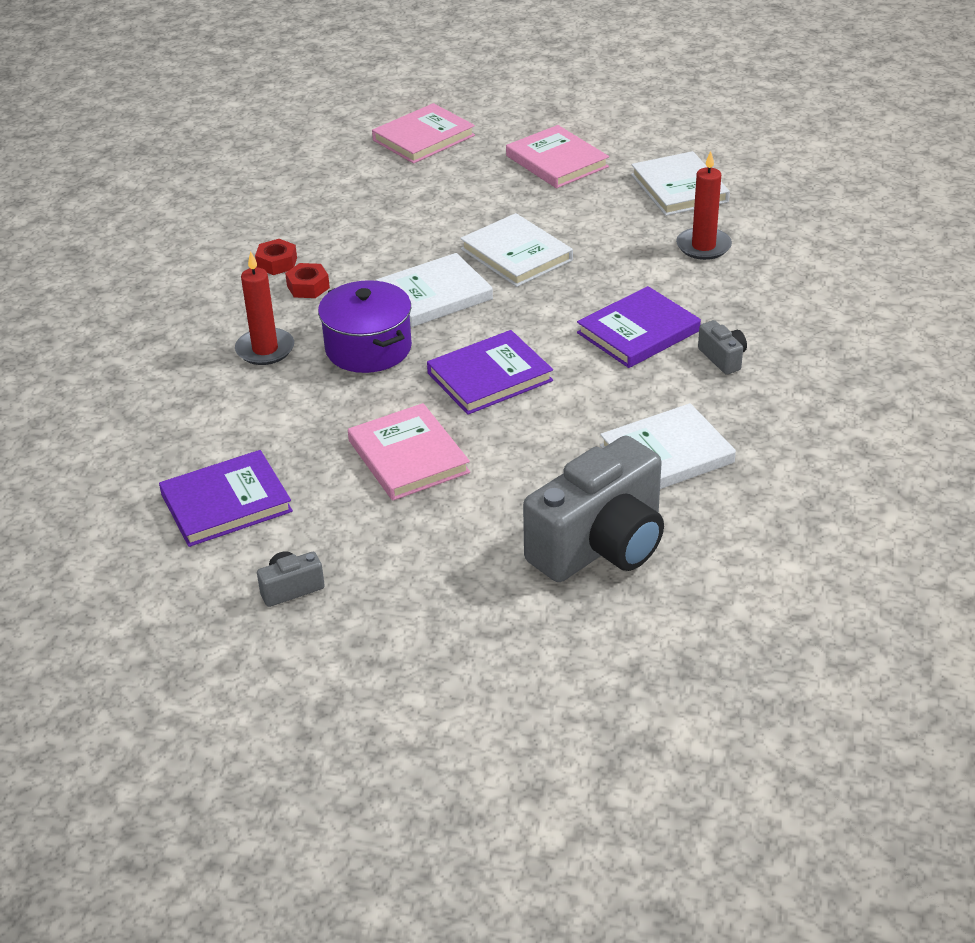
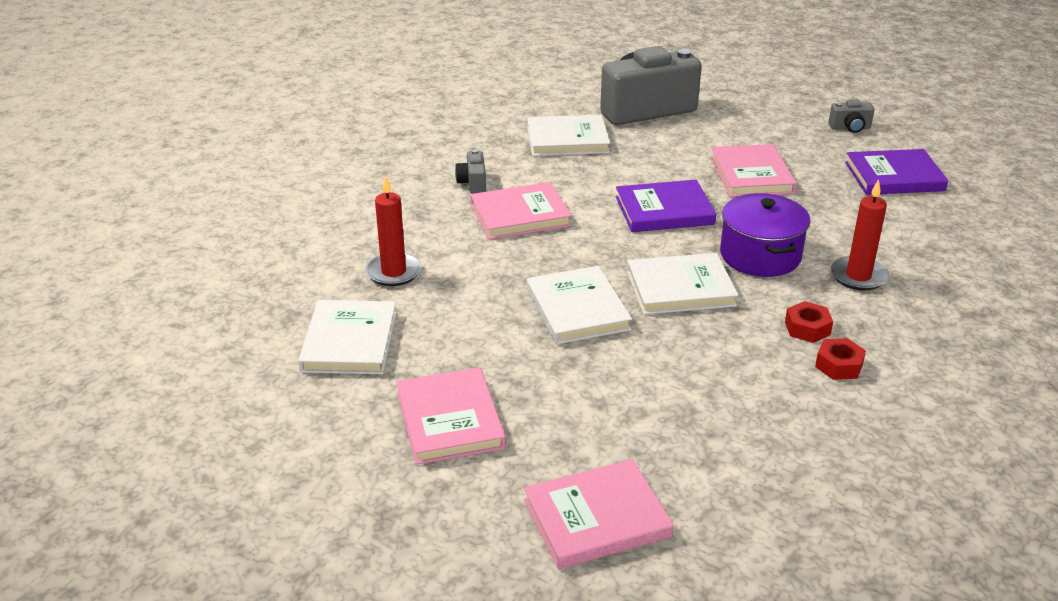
camera: 160 degrees left, 5 degrees down
purple book [577,286,701,368] -> pink book [471,182,572,240]

